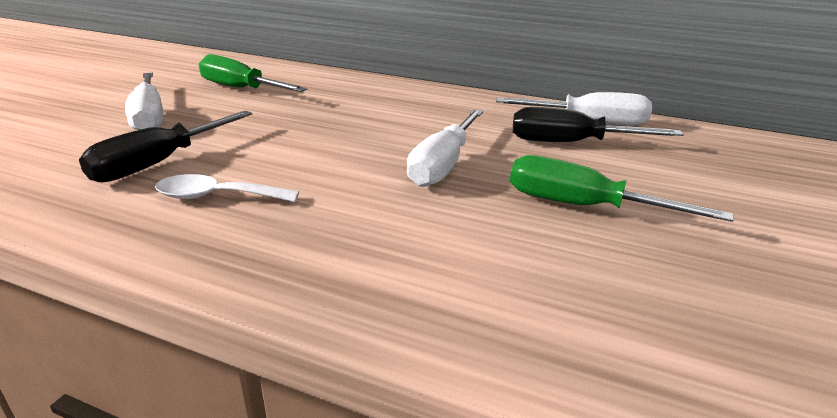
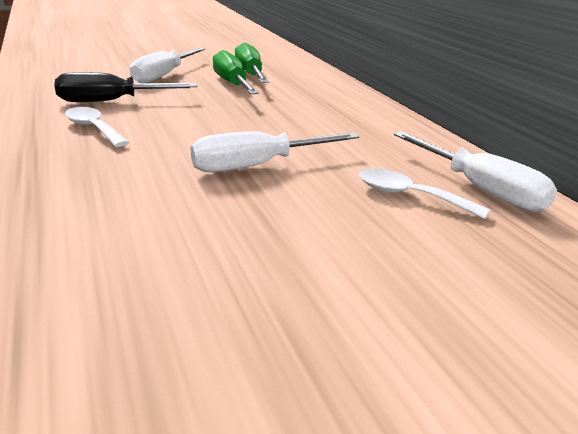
camera: 45 degrees right, 0 degrees up
green screwdriver [510,155,734,222] -> green screwdriver moved to [213,50,259,94]
black screwdriver [513,107,684,142] -> white spoon [359,168,490,219]

